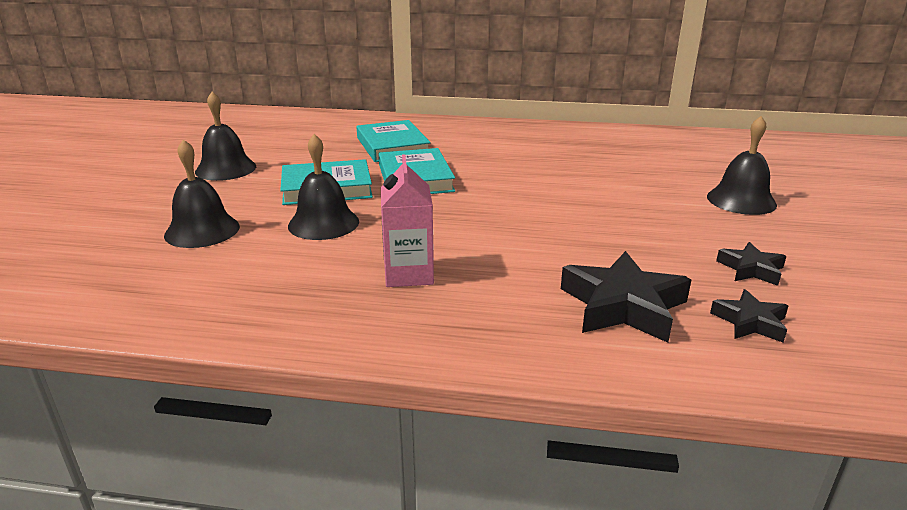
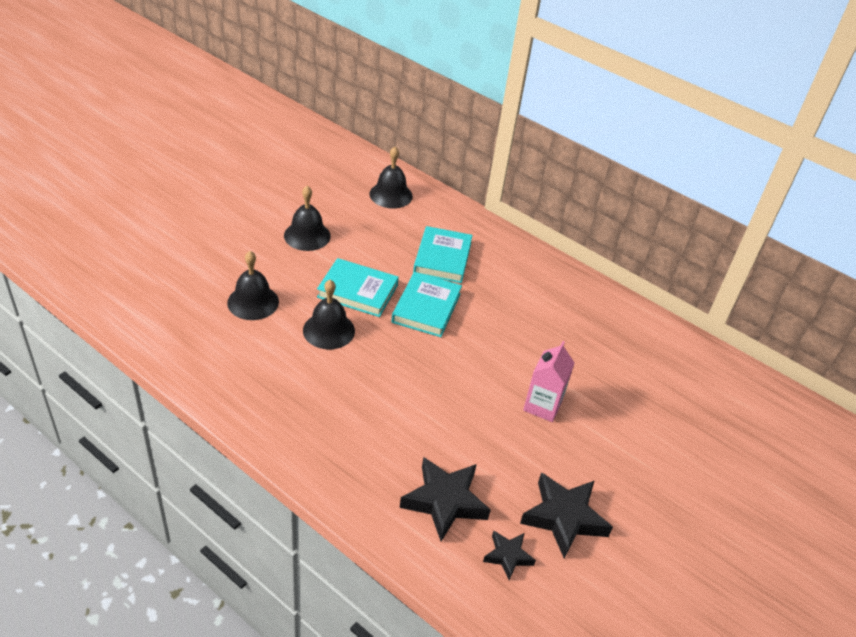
camera: 25 degrees right, 15 degrees up
pink carton [381,154,434,287] -> pink carton moved to [523,341,575,422]
black bell [707,116,777,215] -> black bell moved to [369,147,413,208]
black star [716,242,787,286] -> black star [520,473,613,559], size x1.80

